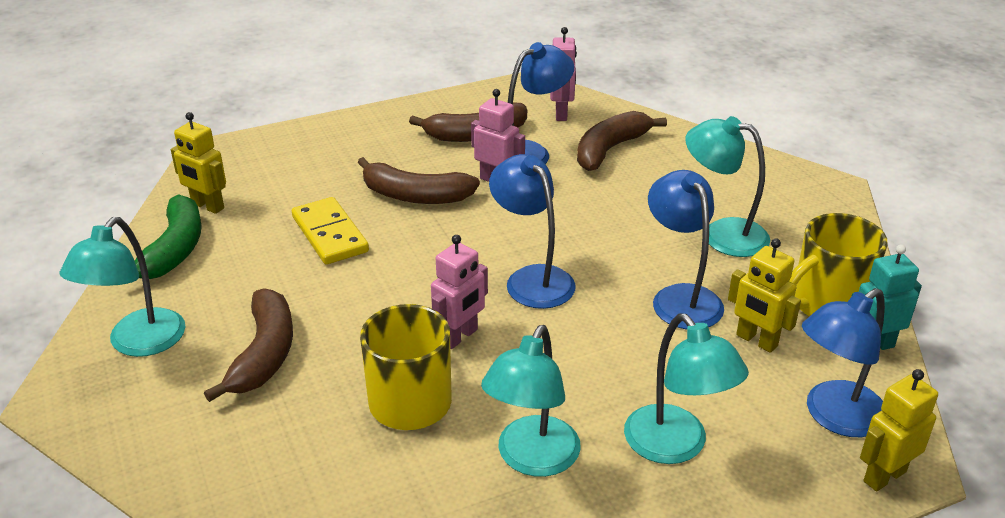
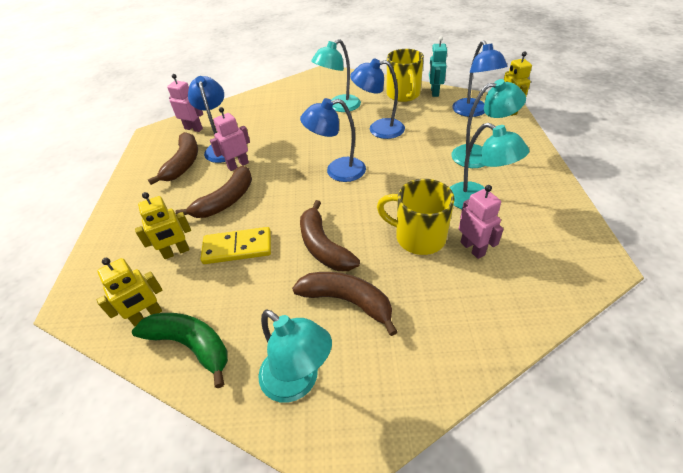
camera: 65 degrees left, 10 degrees up
pink robot [431,235,488,349] -> pink robot moved to [459,185,504,259]
brown banana [577,111,667,171] -> brown banana moved to [300,200,360,271]
yellow robot [728,238,801,353] -> yellow robot moved to [135,192,191,259]

